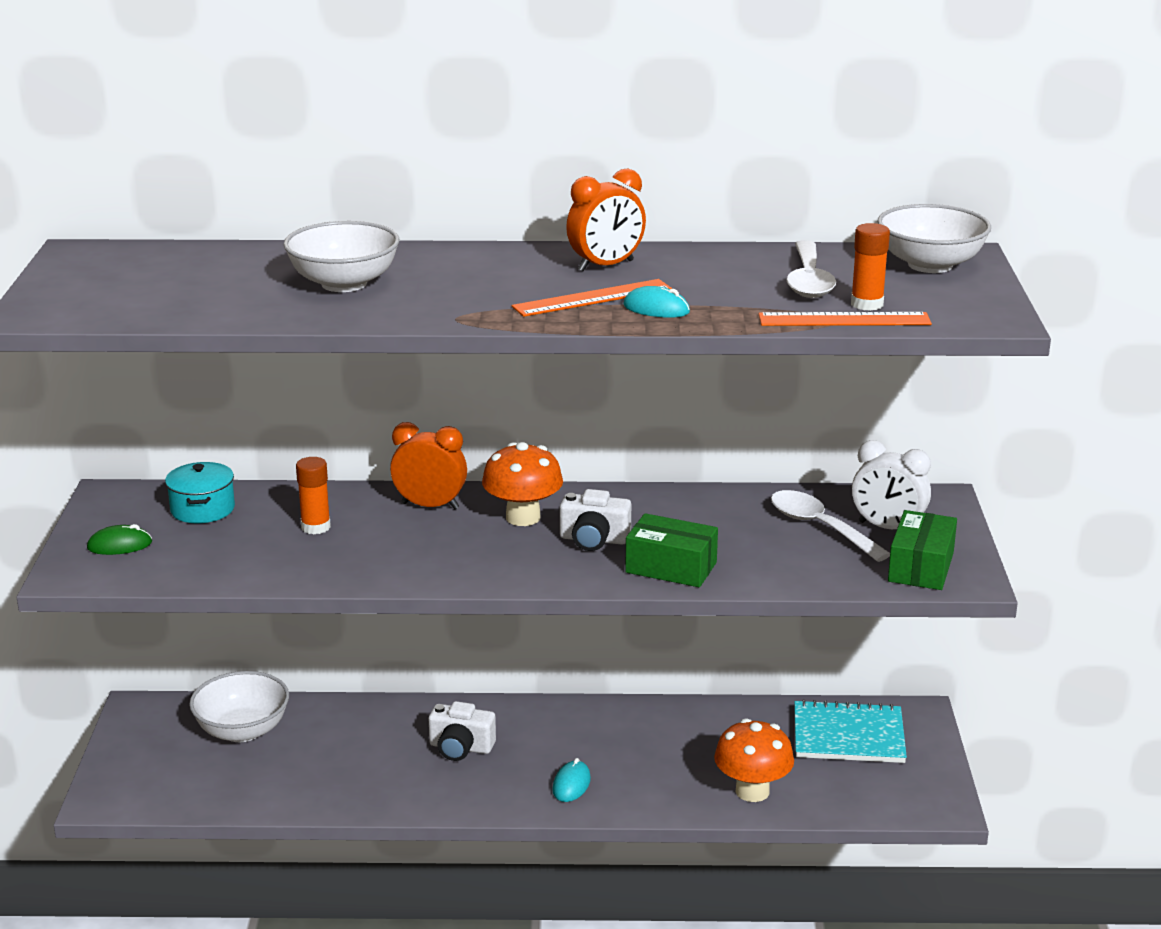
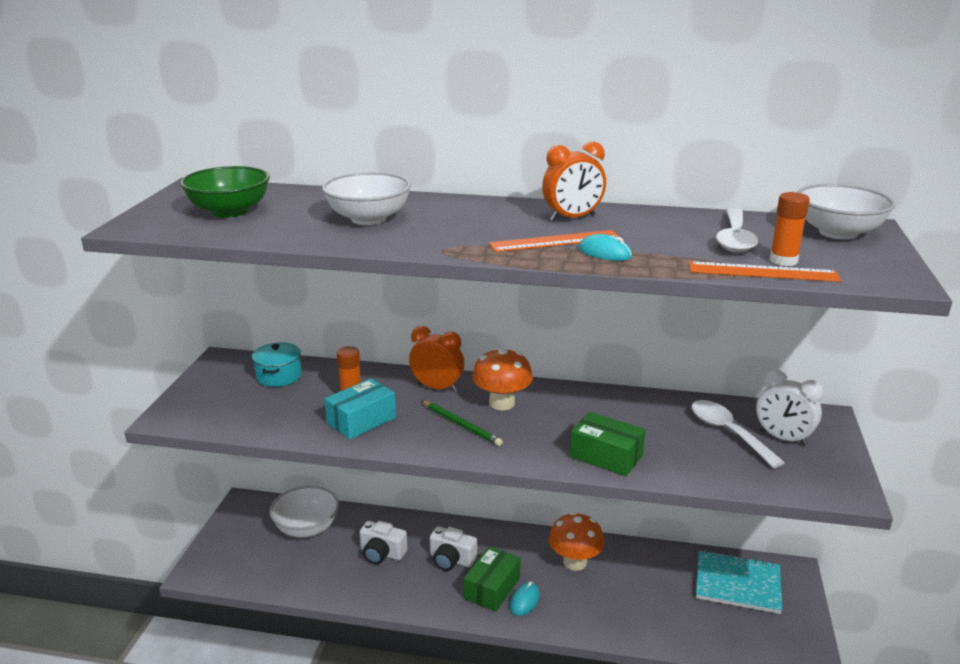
camera: 10 degrees right, 0 degrees up
green mouse [87,524,152,555] -> none
white camera [560,489,631,551] -> white camera moved to [360,521,407,564]
orange mushroom [714,718,794,802] -> orange mushroom moved to [549,512,604,571]
green box [888,510,957,590] -> green box moved to [464,546,520,612]
none -> green bowl [180,166,270,218]
none -> turquoise box [324,378,396,439]
none -> green pencil [421,400,503,446]

